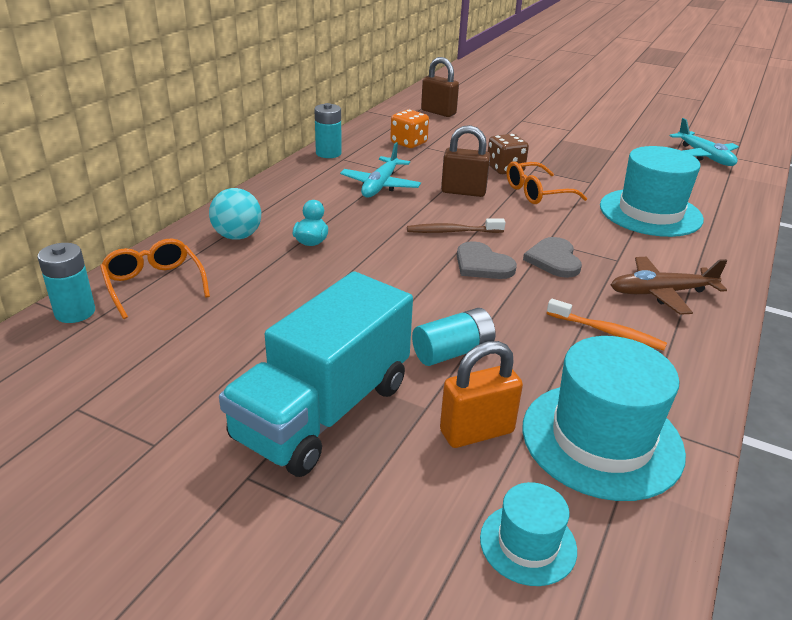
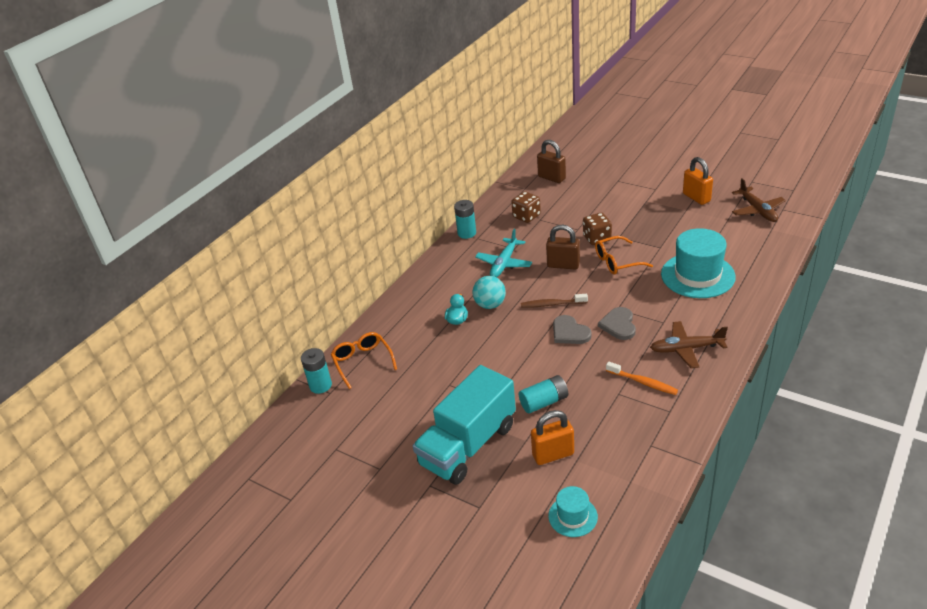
camera: 10 degrees right, 5 degrees up
turquoise ball [209,188,261,240] -> turquoise ball moved to [472,276,506,309]
orange dice [390,109,429,148] -> brown dice [511,191,541,223]
turquoise hat [522,336,686,501] -> none
turquoise plane [670,118,739,166] -> brown plane [732,178,786,222]
none -> orange padlock [683,157,713,205]

